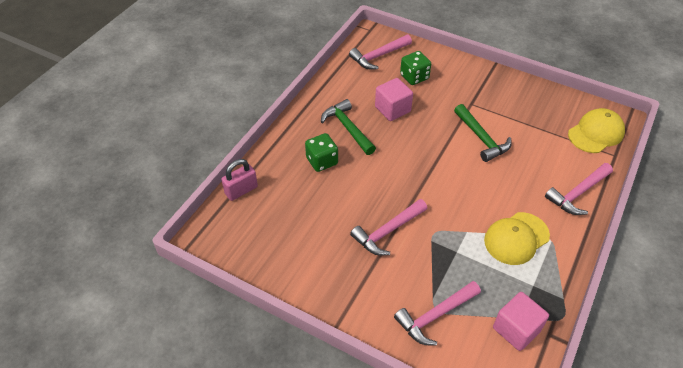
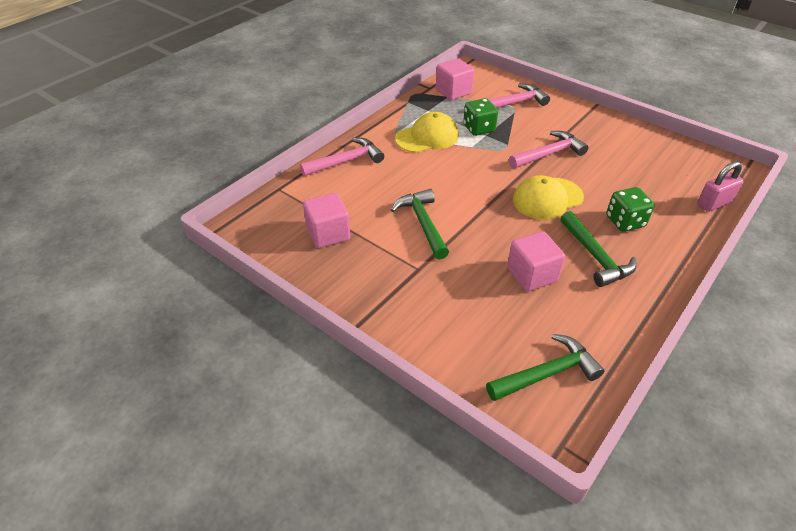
camera: 170 degrees left, 5 degrees down
pink hammer [349,35,412,70] -> green hammer [486,334,604,401]
green dice [400,51,431,85] -> green dice moved to [463,98,498,136]
yellow cap [568,108,625,153] -> yellow cap moved to [513,175,584,220]
none -> pink cube [303,193,350,248]

